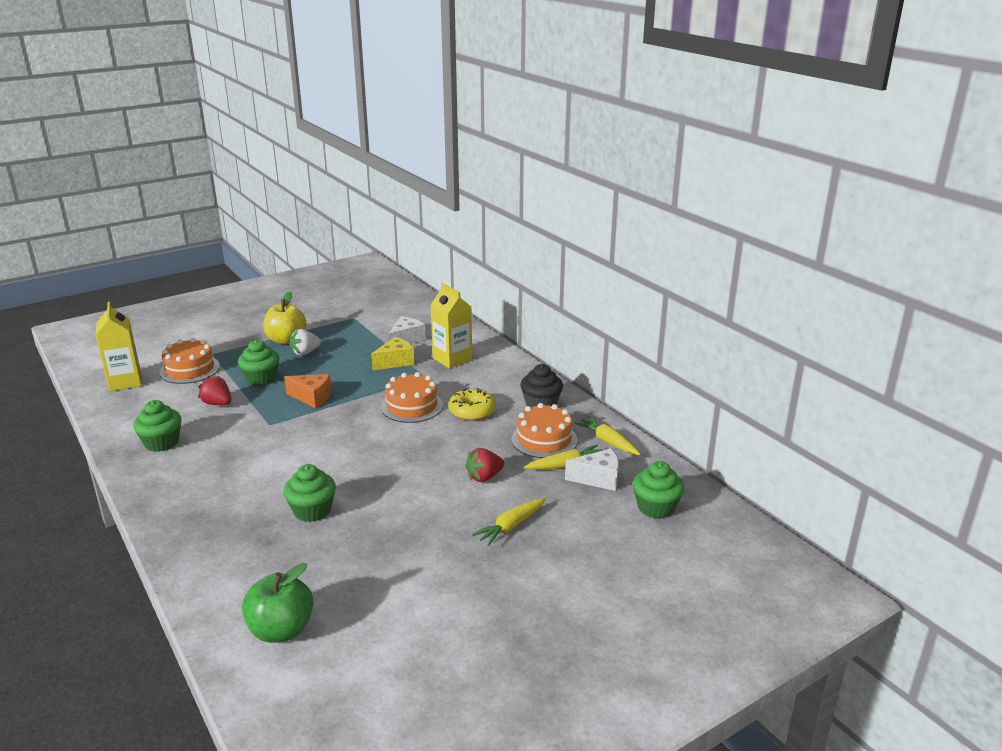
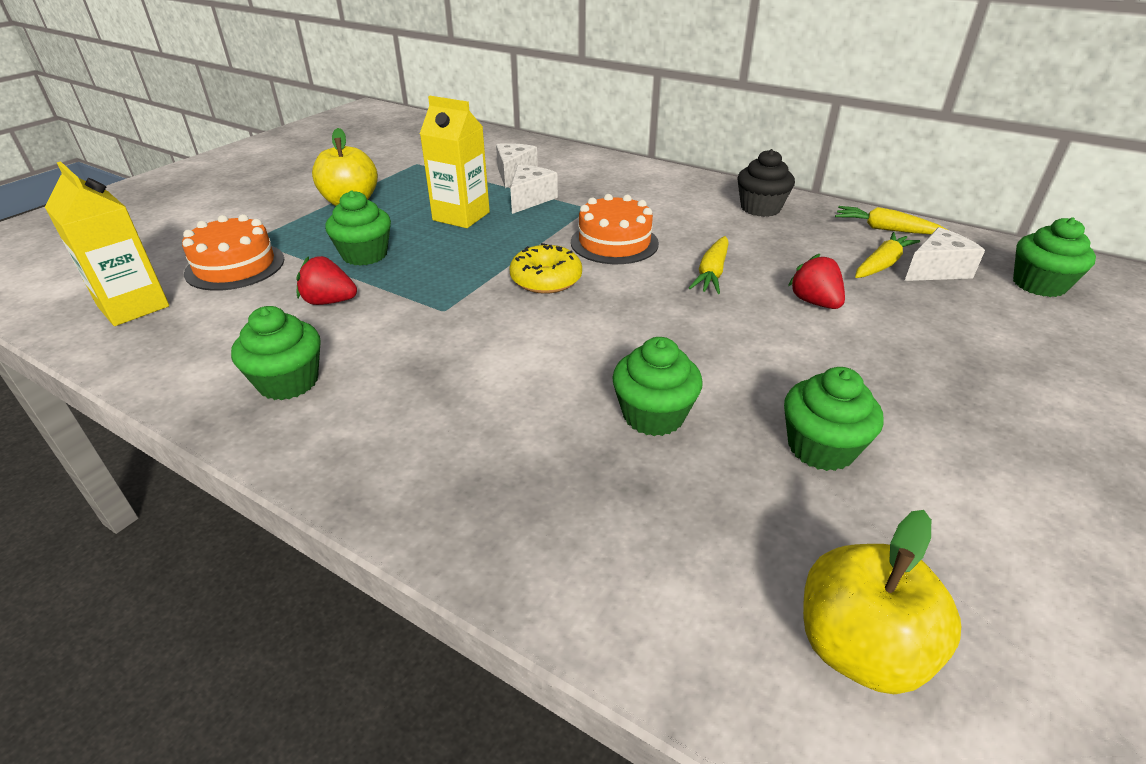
camera: 25 degrees left, 10 degrees up
green apple [242,563,313,643] -> yellow apple [803,510,961,694]
orange cheese [284,374,332,409] -> none
white strawberry [289,329,321,356] -> none
yellow cheese [371,337,415,370] -> white cheese [510,165,558,214]
yellow carton [431,283,472,369] -> yellow carton moved to [420,96,490,228]
yellow donut [449,388,496,421] -> yellow donut moved to [510,243,582,294]
red strawberry [465,448,504,482] -> red strawberry turned 120 degrees clockwise [788,254,845,309]
yellow carrot [472,498,546,546] -> yellow carrot moved to [689,236,729,294]
orange cake [511,403,578,458] -> none
none -> green cupcake [784,367,884,471]

